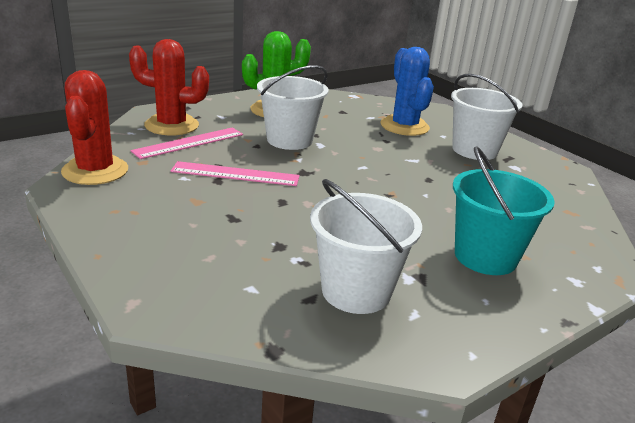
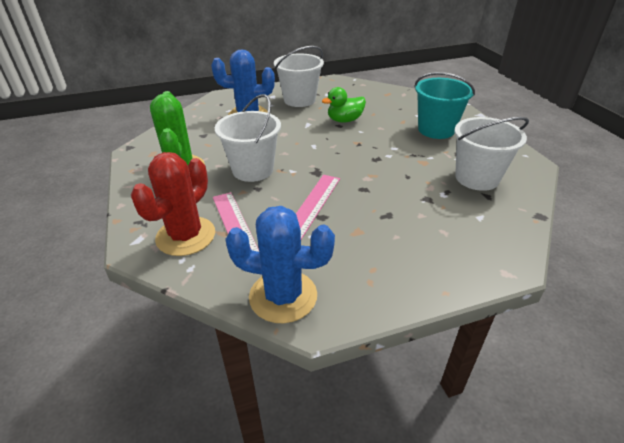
camera: 70 degrees left, 10 degrees up
red cactus [61,70,128,185] -> blue cactus [225,206,335,323]
none -> green duck [322,87,366,123]

